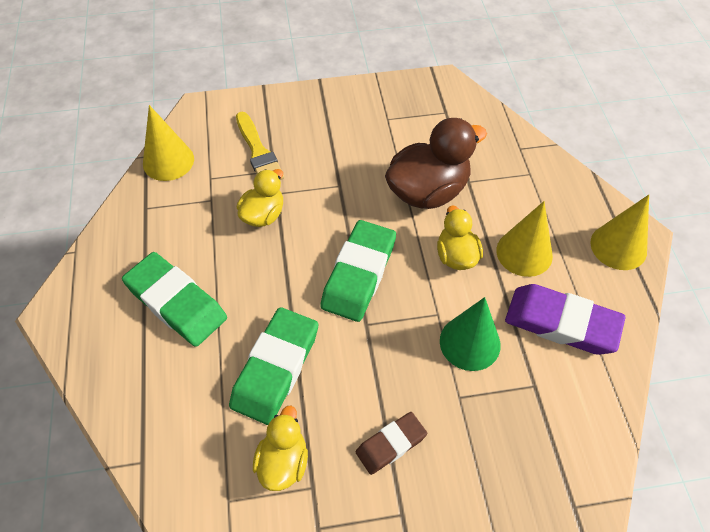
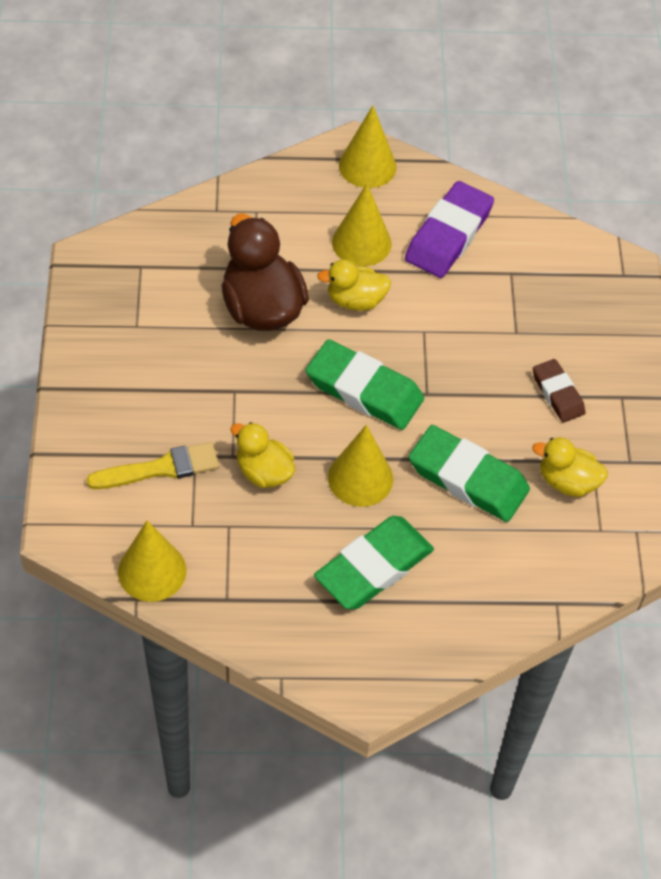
camera: 85 degrees left, 0 degrees up
green cone [440,297,501,371] -> none
none -> yellow cone [328,425,393,507]

